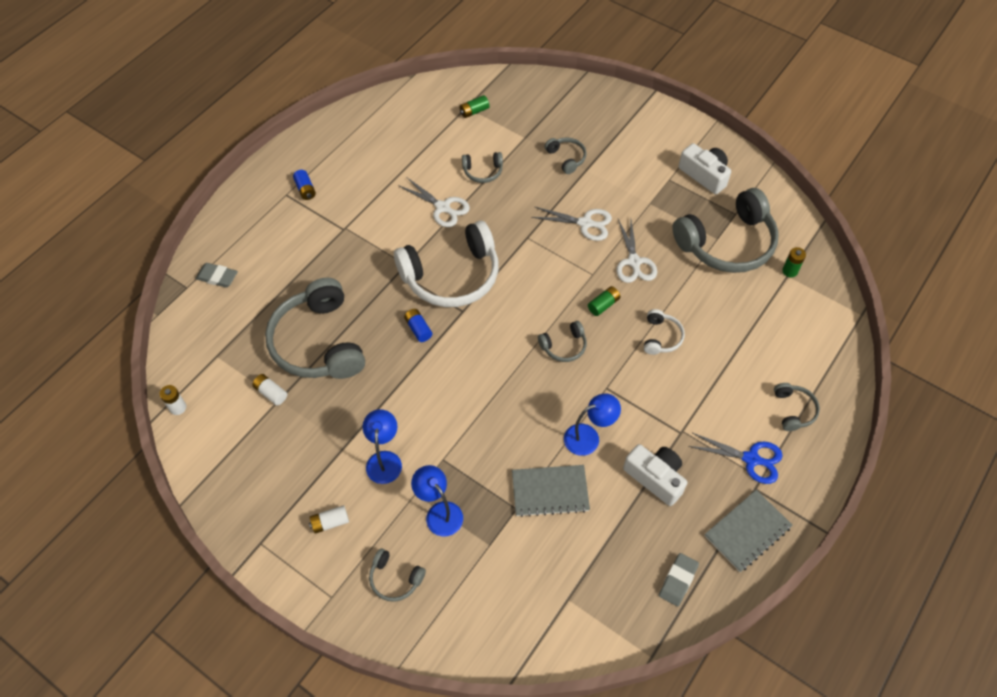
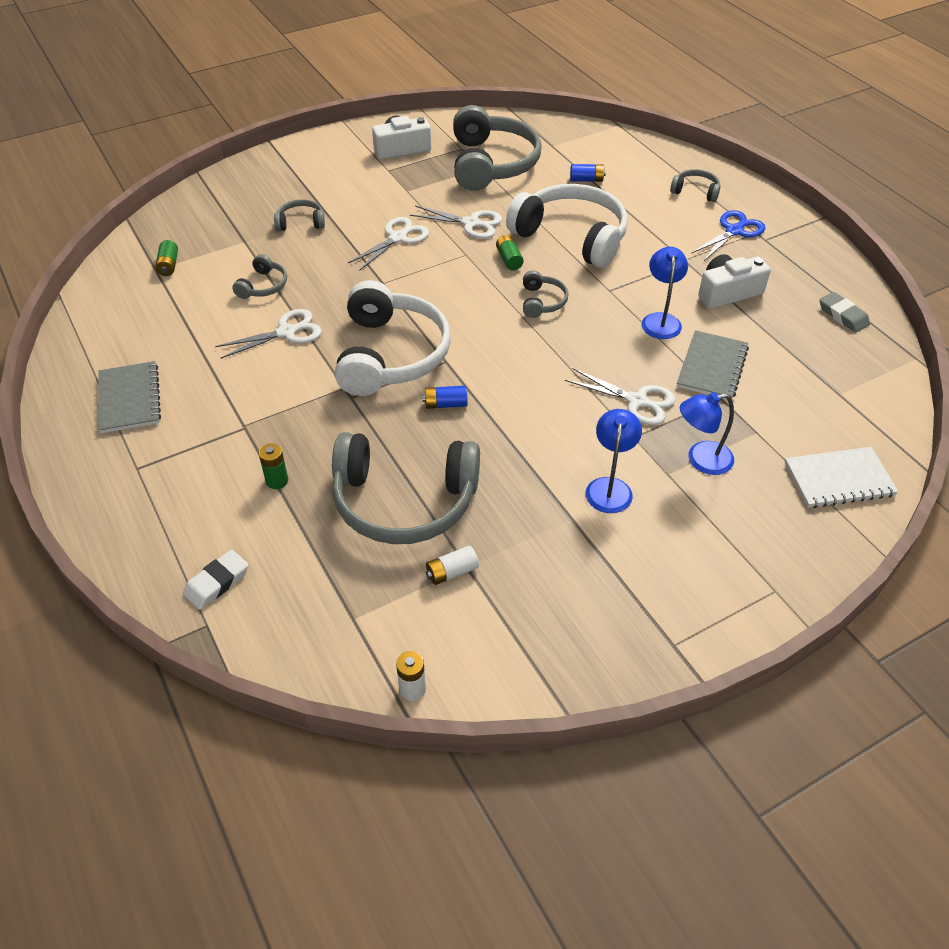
camera: 65 degrees left, 10 degrees down
grey eraser [195,263,238,288] -> white eraser [183,550,249,610]
blue battery [293,170,316,200] -> blue battery moved to [570,164,606,182]
white battery [309,505,349,534] -> none
blue lamp [362,409,402,484] -> blue lamp turned 75 degrees clockwise [586,409,642,513]
grey headphones [369,549,426,602] -> none
white headphones [644,309,685,355] -> white headphones [506,184,628,268], size x2.24
grey notebook [705,490,793,572] -> grey notebook moved to [98,361,161,433]
green battery [782,247,806,278] -> green battery moved to [259,443,288,489]
none -> white scissors [565,368,675,425]
none -> white notebook [785,447,898,508]

